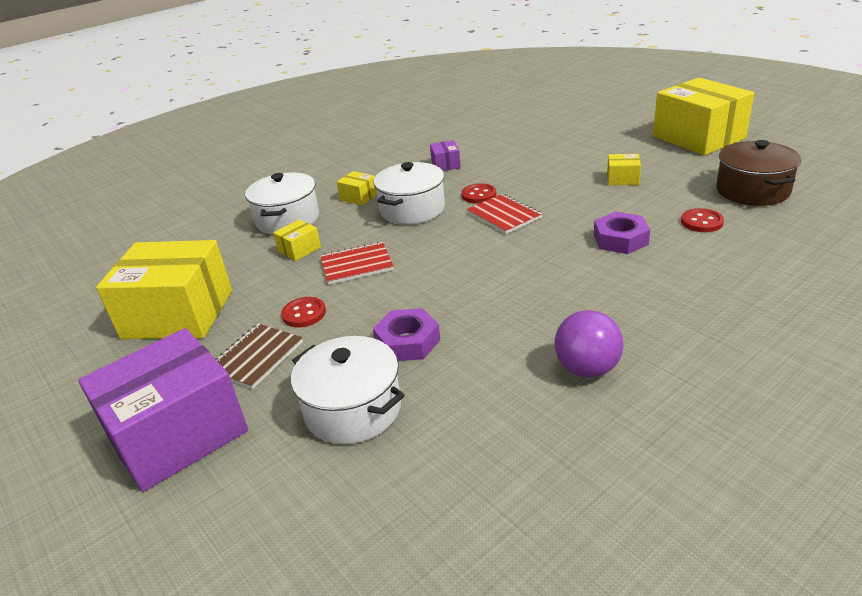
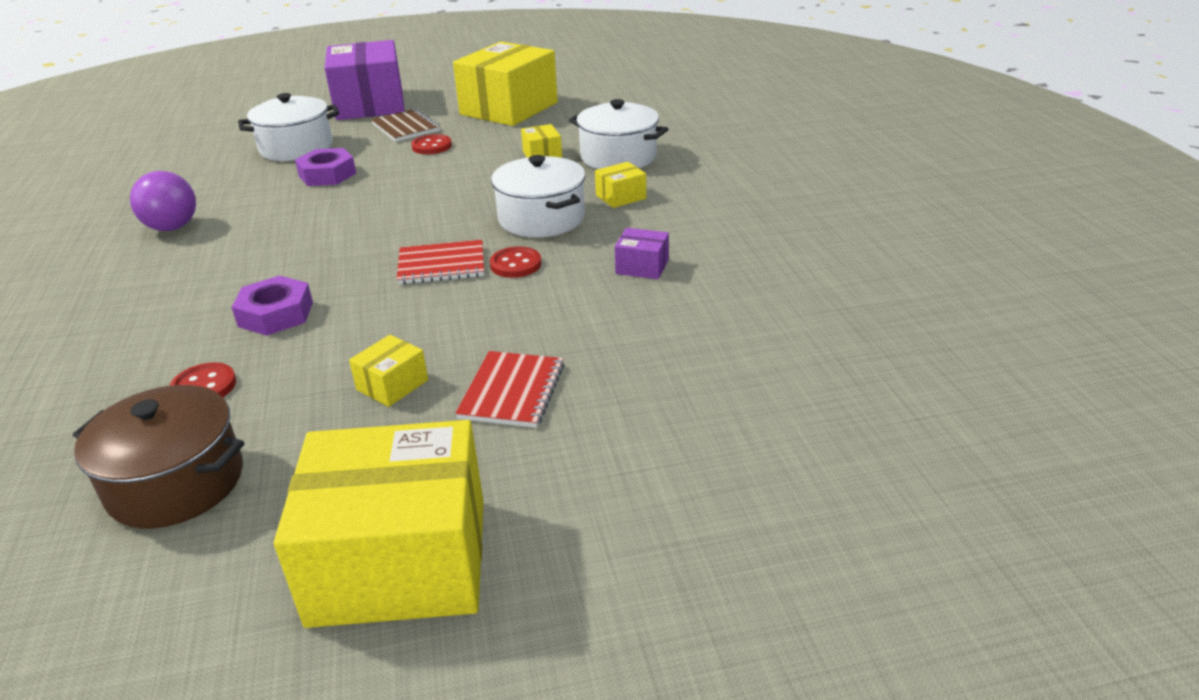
camera: 115 degrees right, 0 degrees up
red notebook [320,241,394,285] -> red notebook moved to [455,351,565,428]

